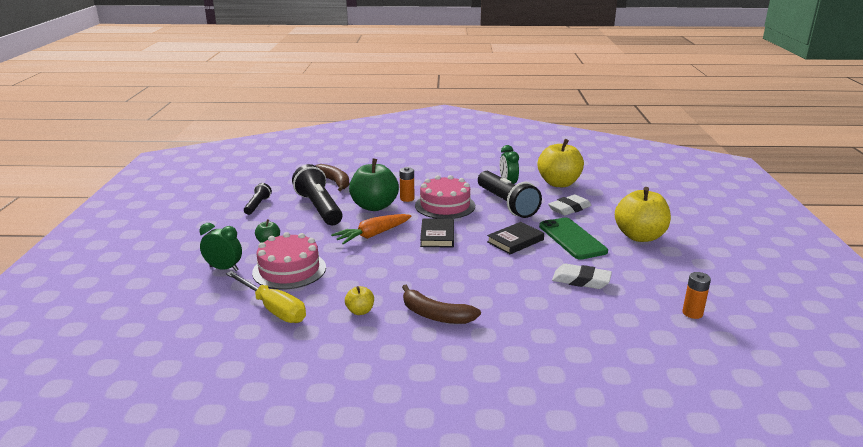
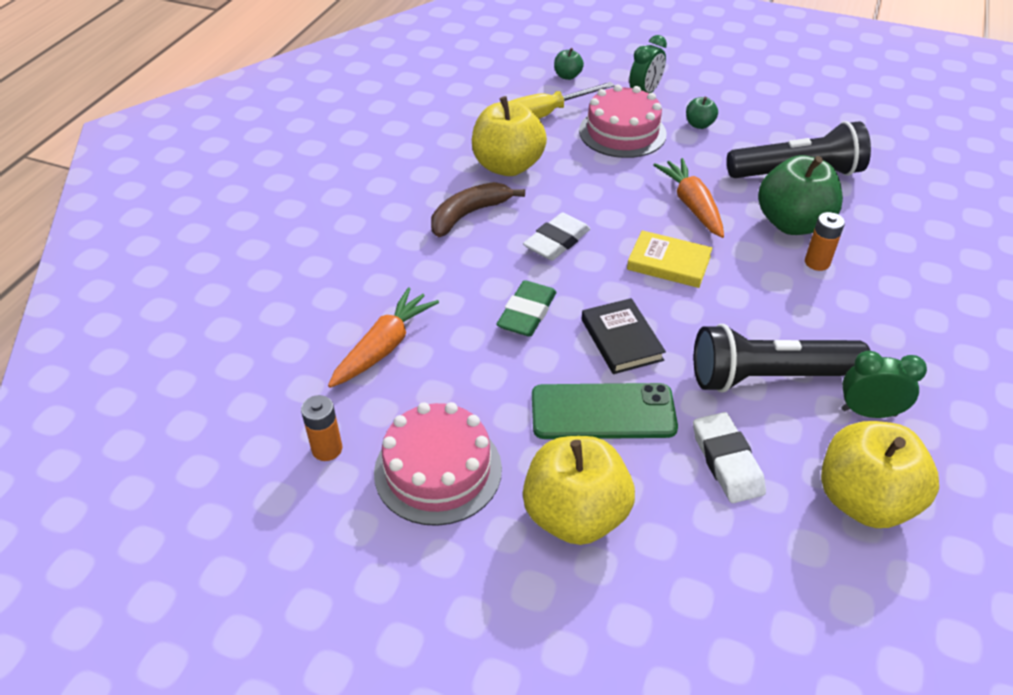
camera: 110 degrees right, 20 degrees up
black flashlight [244,183,272,215] -> none
brown banana [315,164,349,191] -> none
yellow apple [345,286,374,315] -> yellow apple [472,96,547,176], size x2.20
pink cake [415,175,475,219] -> pink cake moved to [374,402,502,526]
black book [420,218,454,248] -> yellow book [627,230,713,288]
white eraser [552,264,612,289] -> white eraser moved to [523,213,590,261]
none -> orange carrot [328,287,439,388]
none -> green eraser [497,280,556,337]
none -> green apple [554,48,584,80]

